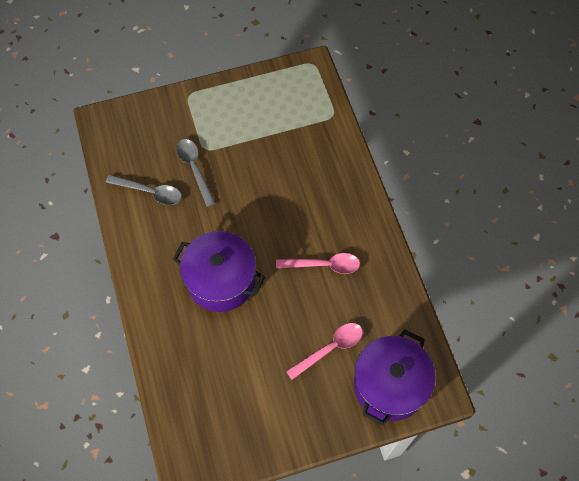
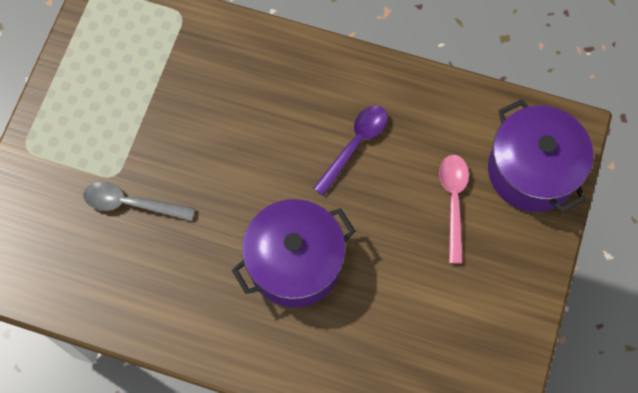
camera: 55 degrees left, 5 degrees up
grey spoon [106,175,182,205] -> none
pink spoon [276,253,360,274] -> purple spoon [313,106,387,196]

